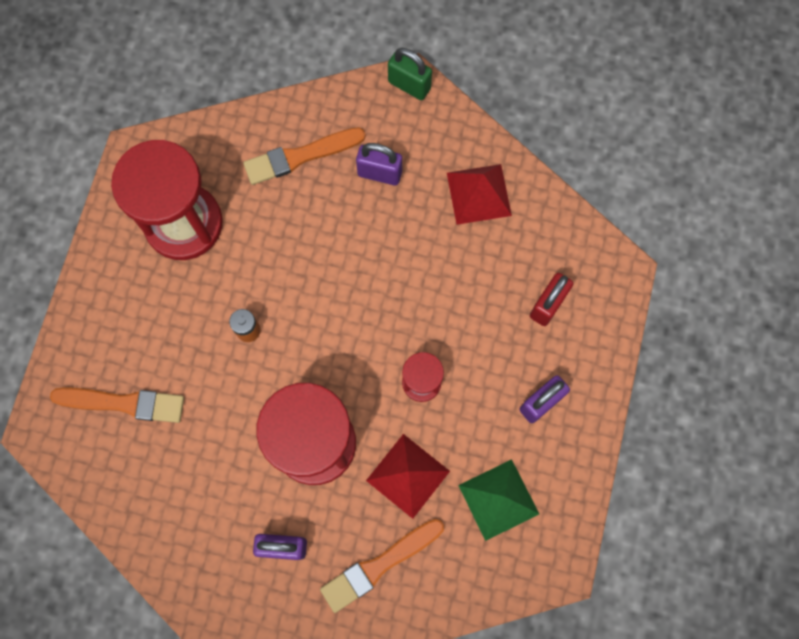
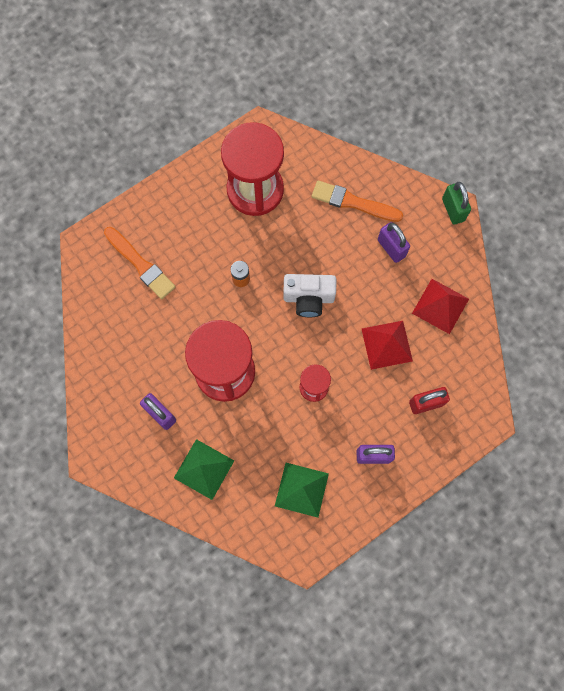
camera: 40 degrees right, 0 degrees up
orange brush [320,519,444,613] -> green pyramid [174,439,234,500]
red pyramid [366,434,450,519] -> red pyramid moved to [362,321,413,370]
none -> white camera [283,274,336,317]

